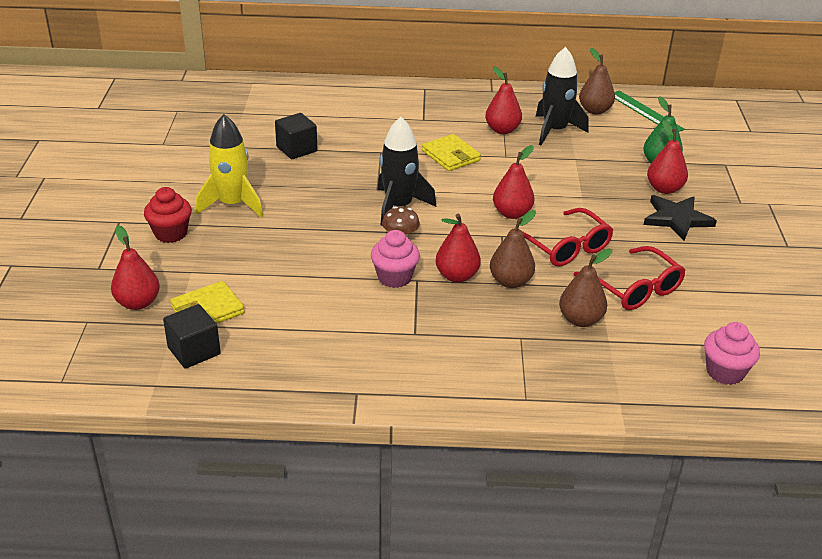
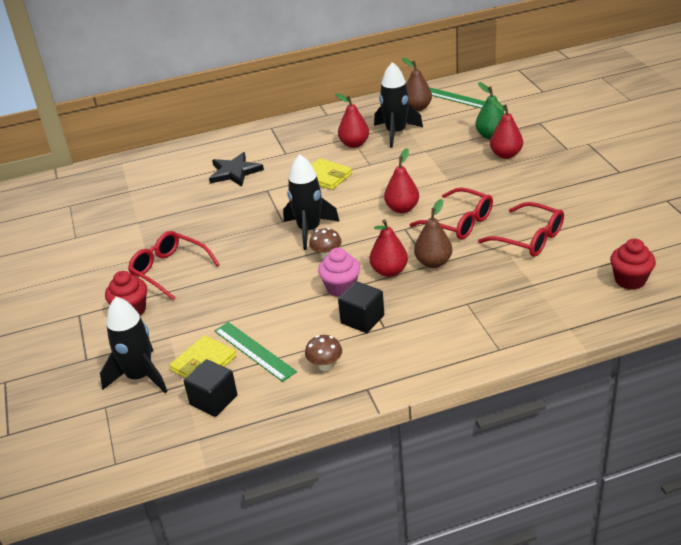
camera: 15 degrees left, 0 degrees up
red pear [111,225,160,310] -> black rocket [100,297,168,393]
yellow rocket [196,114,263,217] -> red glasses [128,231,220,300]
black cube [275,113,318,159] -> black cube moved to [338,281,384,333]
brown pear [559,249,612,327] -> none
black star [644,195,717,241] -> black star moved to [209,152,264,186]
pink cupcake [704,322,760,385] -> red cupcake [610,239,656,290]
none -> green ruler [215,322,297,382]
none -> brown mushroom [305,335,342,371]

